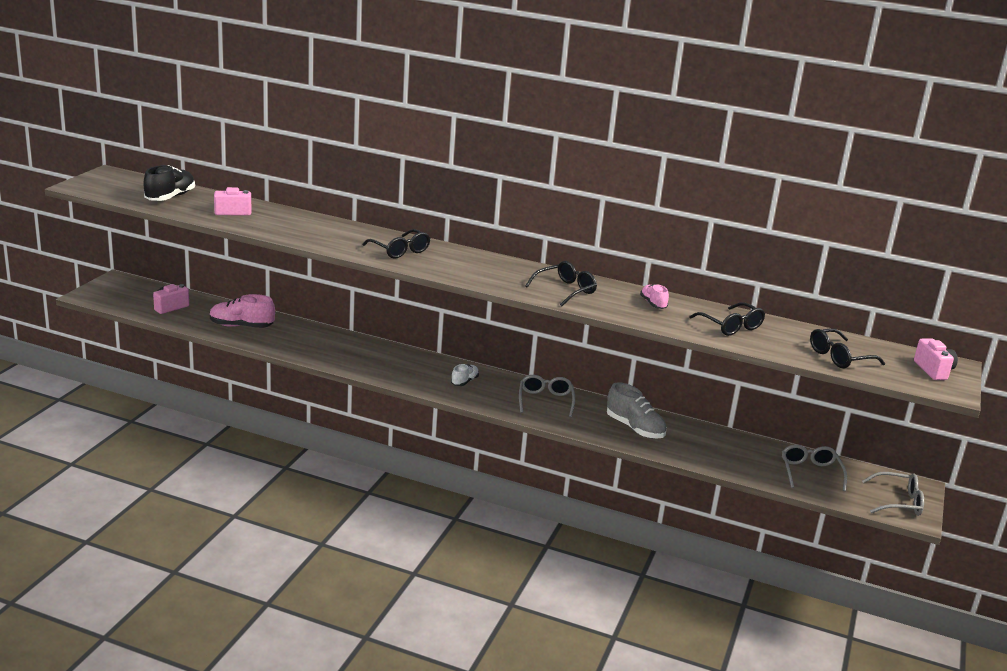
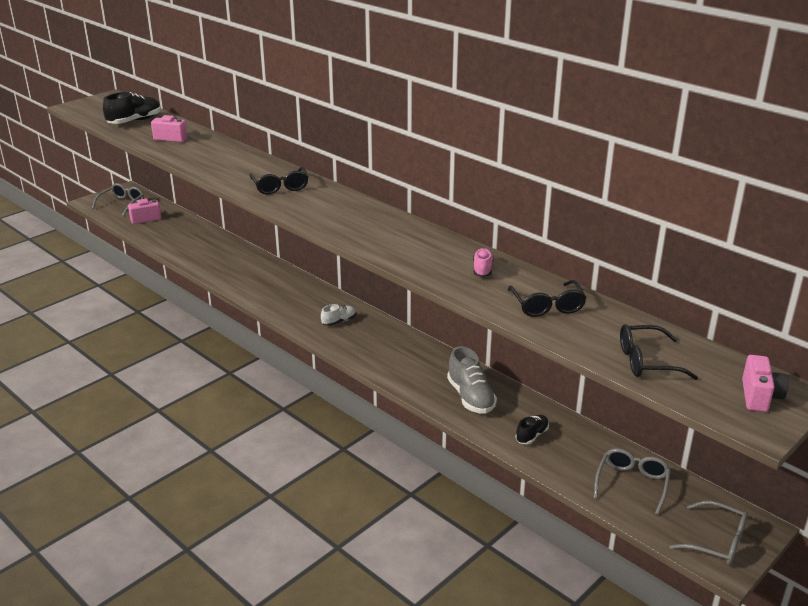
camera: 25 degrees right, 5 degrees up
pink shoe [210,294,275,328] -> none
grey glasses [519,375,575,417] -> grey glasses moved to [92,183,144,216]
black glasses [525,261,597,306] -> none
none -> black shoe [516,415,549,444]

